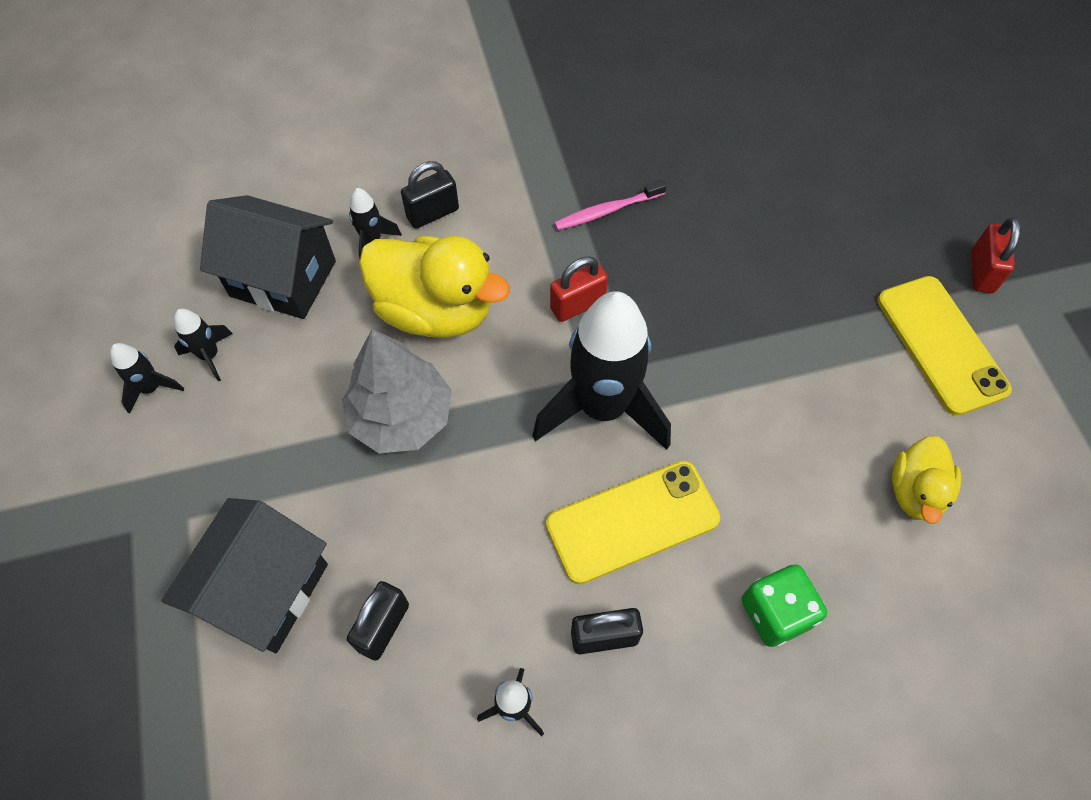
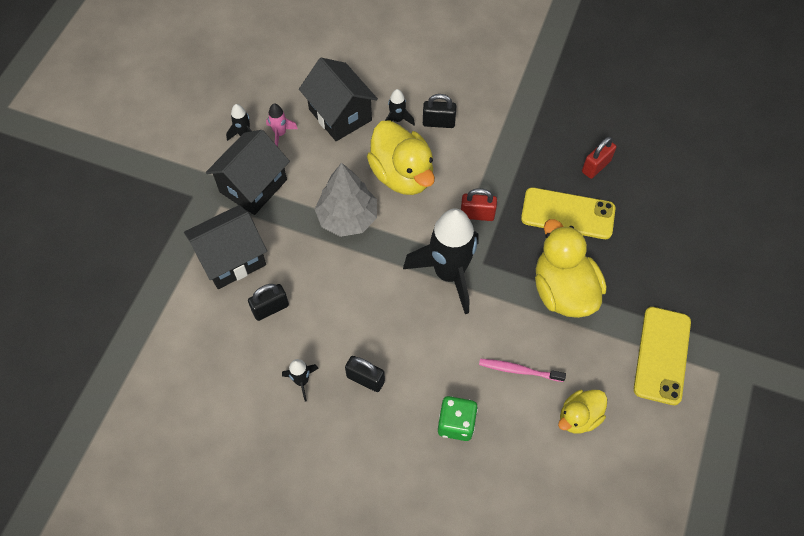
camera: 35 degrees right, 0 degrees up
black rocket [174,309,233,381] -> pink rocket [266,103,298,147]
yellow phone [546,461,720,584] -> yellow phone moved to [521,187,616,239]
pink toothbrush [554,180,666,230] -> pink toothbrush moved to [479,359,566,382]
red padlock [971,217,1021,293] -> red padlock moved to [582,137,616,179]
none -> black house [206,130,290,215]
none -> yellow duck [535,219,606,318]

